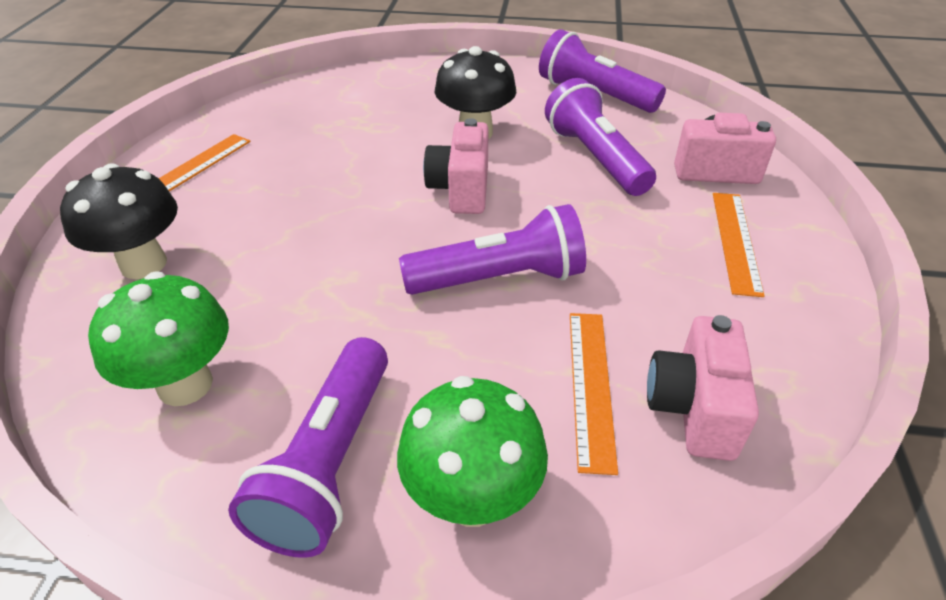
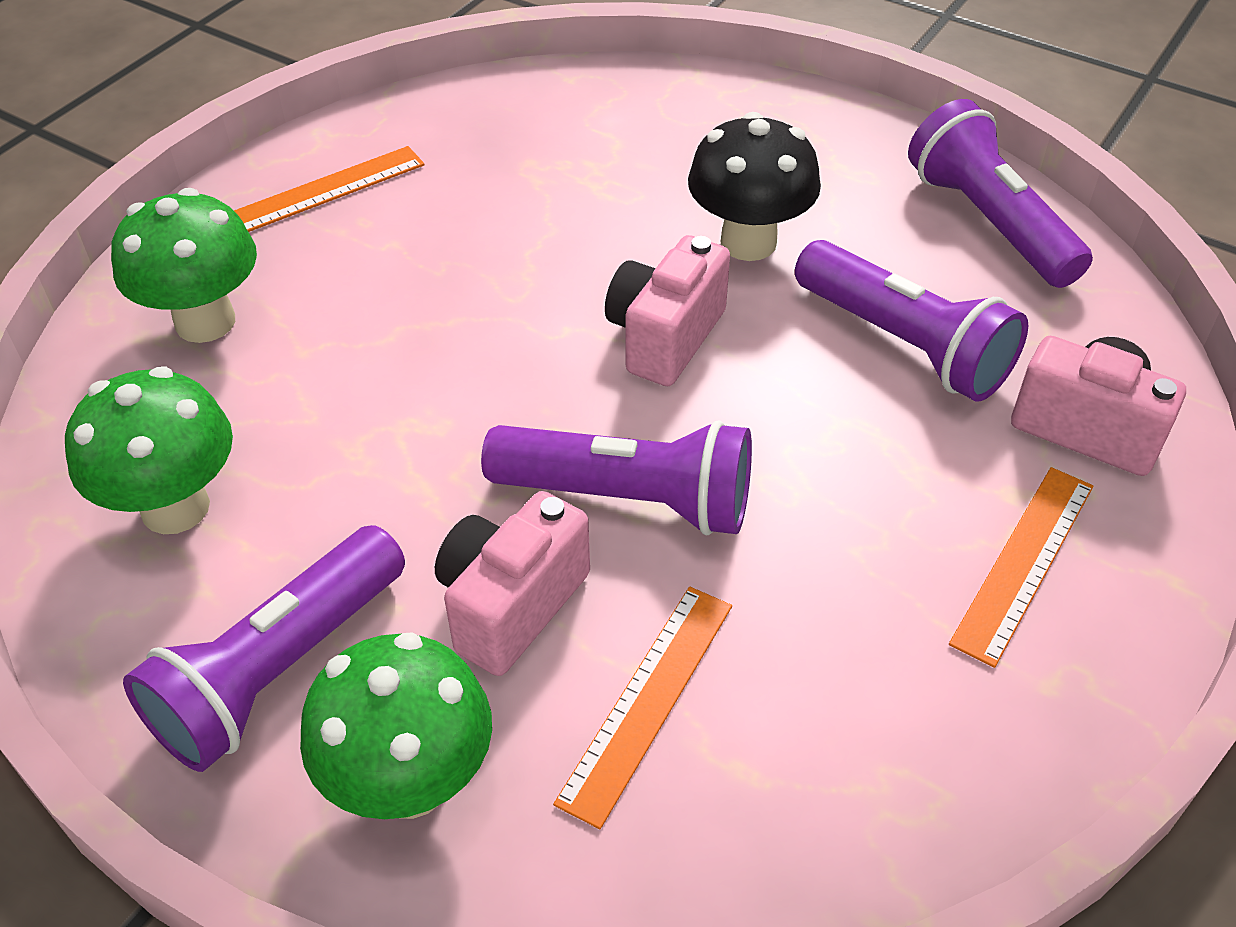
camera: 25 degrees right, 5 degrees up
black mushroom [60,164,178,279] -> green mushroom [111,188,257,343]
purple flashlight [545,78,656,196] -> purple flashlight turned 135 degrees clockwise [795,240,1028,402]
pink camera [647,315,759,461] -> pink camera moved to [435,491,590,676]

